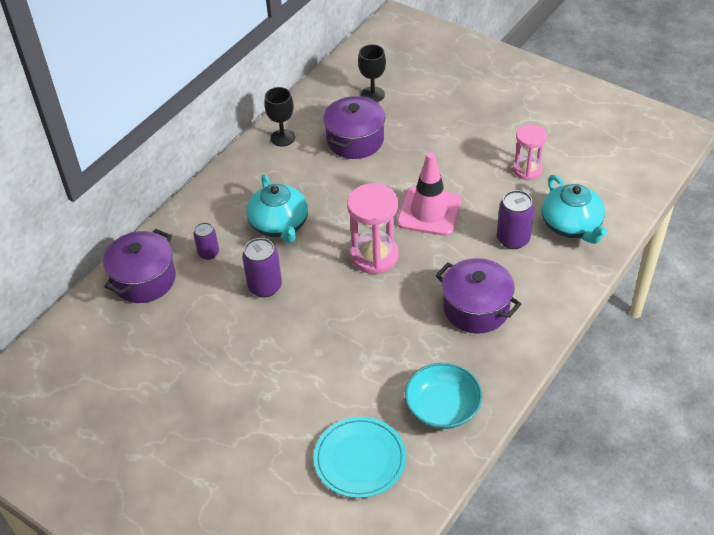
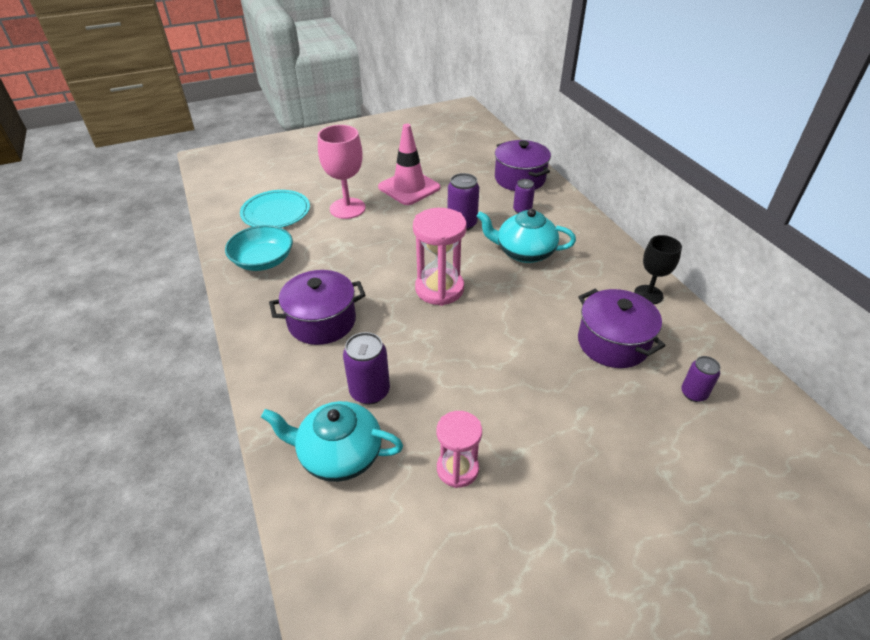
camera: 120 degrees right, 5 degrees down
black goblet [358,44,386,101] -> purple can [681,356,720,402]
pink traffic cone [397,152,461,236] -> pink traffic cone moved to [378,124,441,205]
none -> pink goblet [318,125,366,219]

